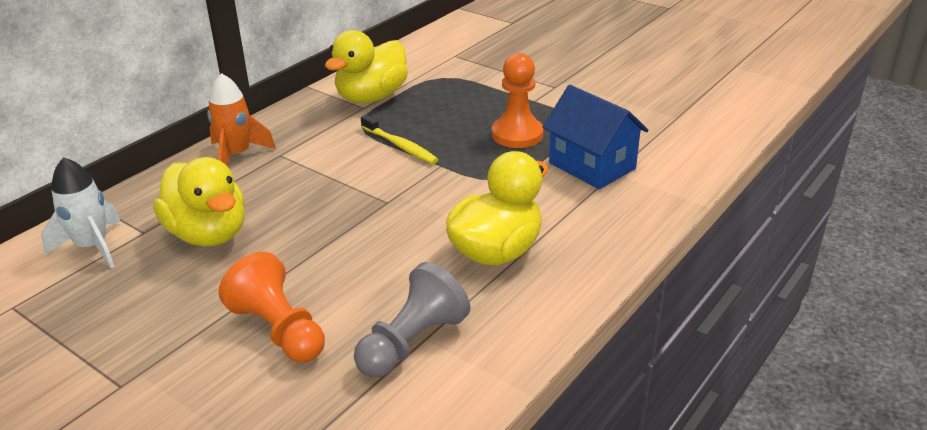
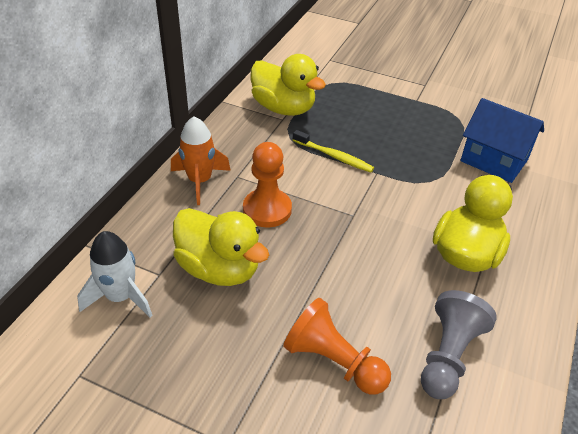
camera: 15 degrees left, 10 degrees up
yellow duck [325,30,408,103] -> yellow duck turned 75 degrees counterclockwise [251,54,326,116]
orange pawn [492,53,544,148] -> orange pawn moved to [243,142,292,228]

